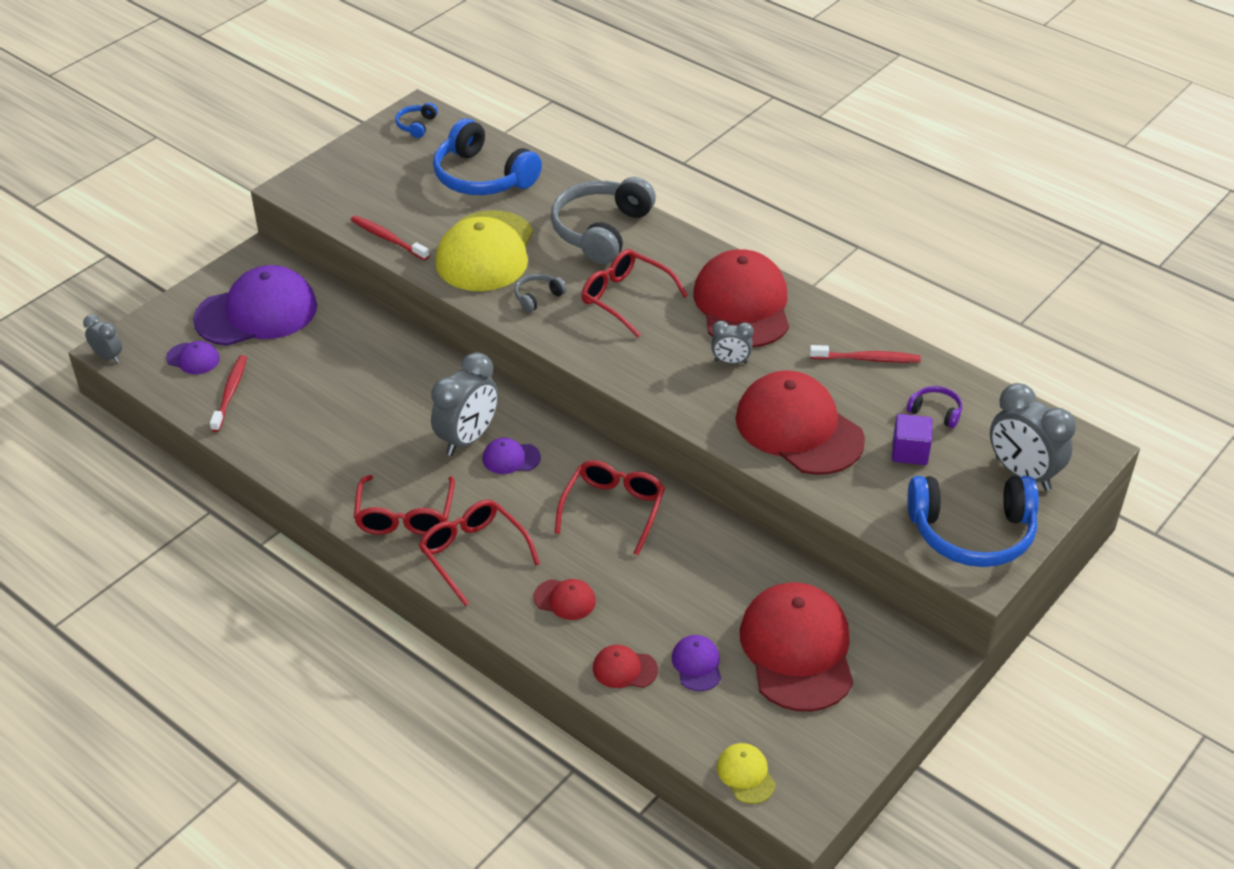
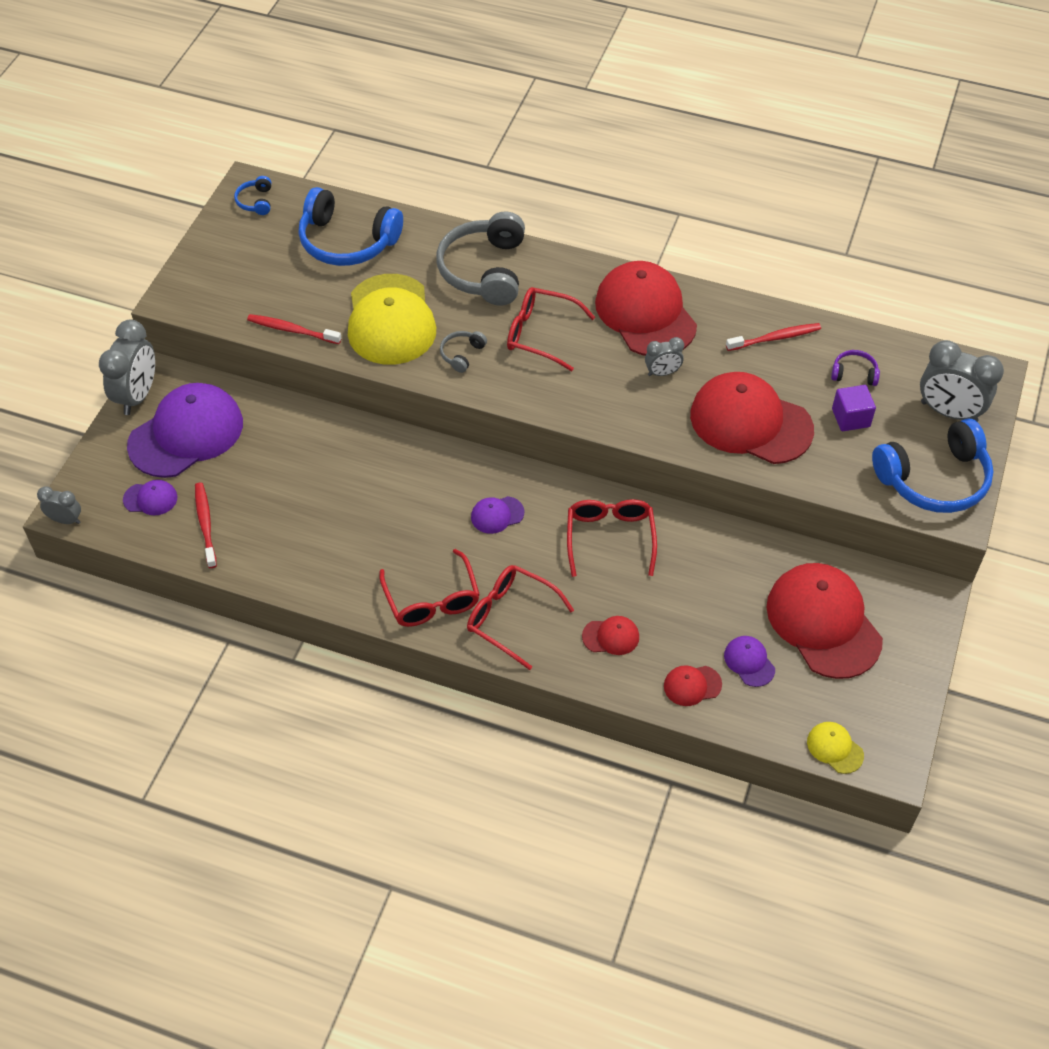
camera: 20 degrees left, 10 degrees up
grey clock [431,352,498,456] -> grey clock moved to [99,320,155,415]

